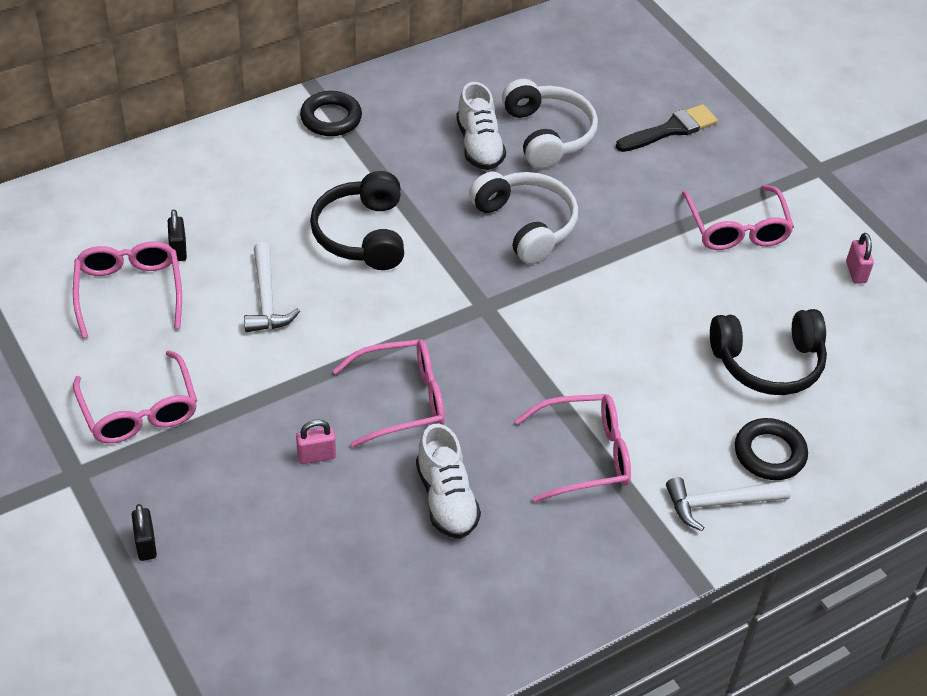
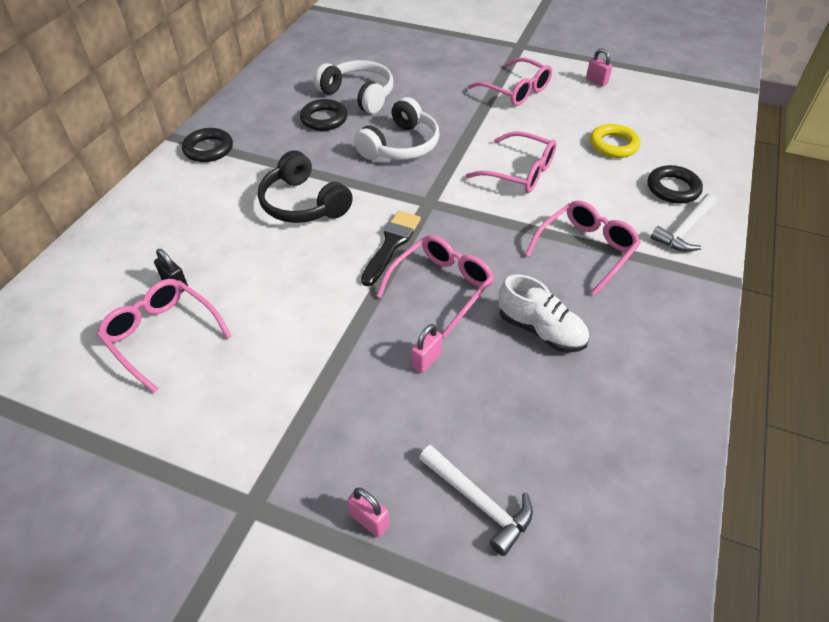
camera: 35 degrees left, 0 degrees up
pink glasses [73,350,197,443] -> pink glasses moved to [465,131,557,193]
black padlock [132,504,157,561] -> pink padlock [347,488,389,537]
white hammer [244,242,300,332] -> white hammer moved to [419,445,533,556]
white shoe [456,82,506,170] -> black ring [300,99,347,131]
white headphones [469,172,578,264] -> white headphones turned 105 degrees clockwise [354,97,440,160]
black brush [616,104,718,152] -> black brush moved to [361,211,421,286]
black headphones [710,309,827,395] -> yellow ring [590,124,640,158]

